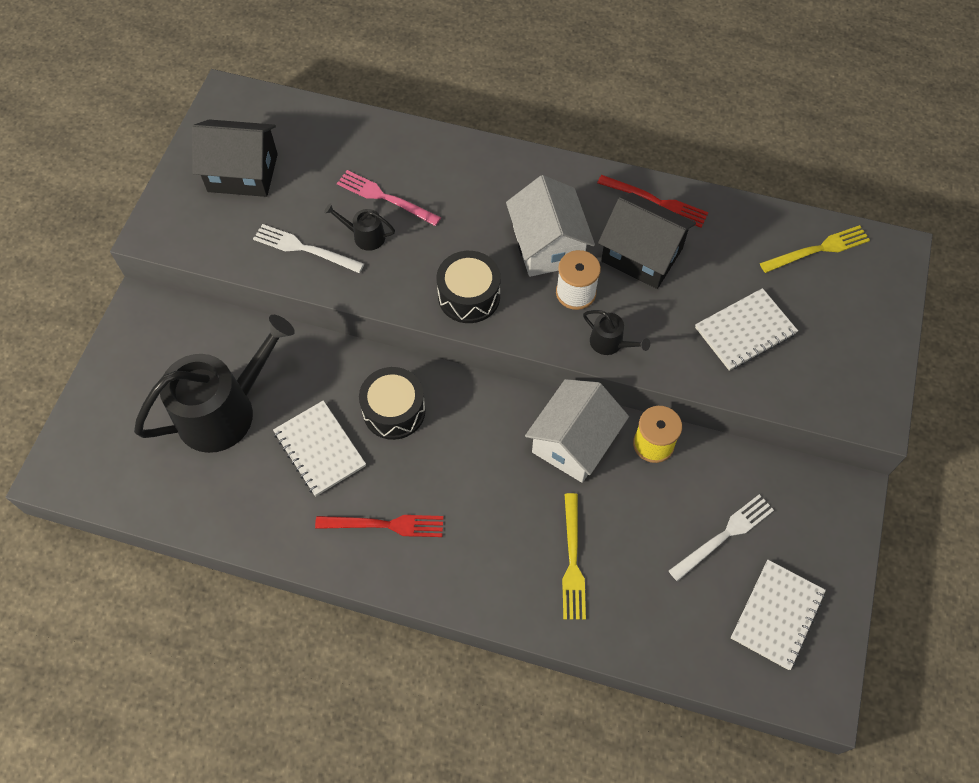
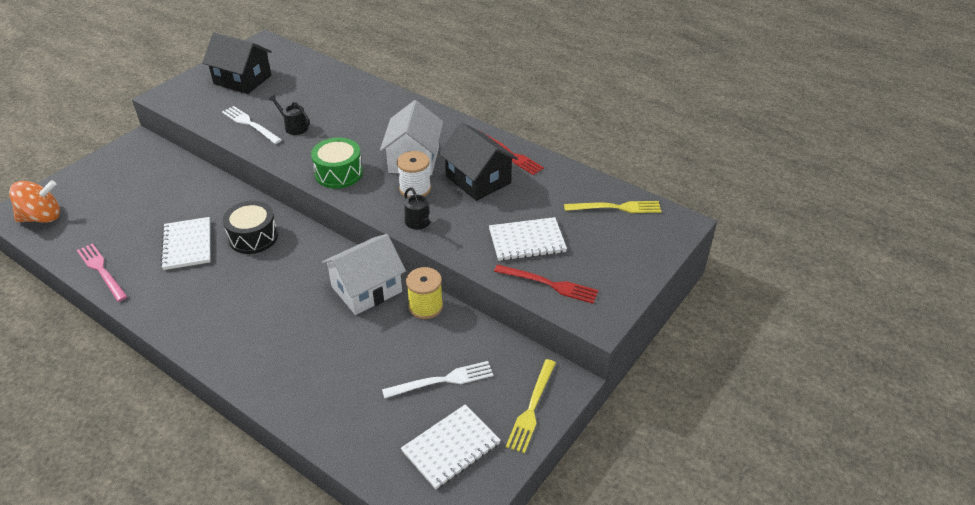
camera: 20 degrees right, 20 degrees down
black watering can [134,315,295,453] -> none
red fork [315,515,443,537] -> red fork moved to [494,264,599,304]
pink fork [337,170,441,226] -> pink fork moved to [77,243,128,302]
black drum [436,251,501,323] -> green drum [311,138,363,189]
yellow fork [562,493,586,620] -> yellow fork moved to [506,359,556,453]
none -> orange spinning top [9,180,60,223]

